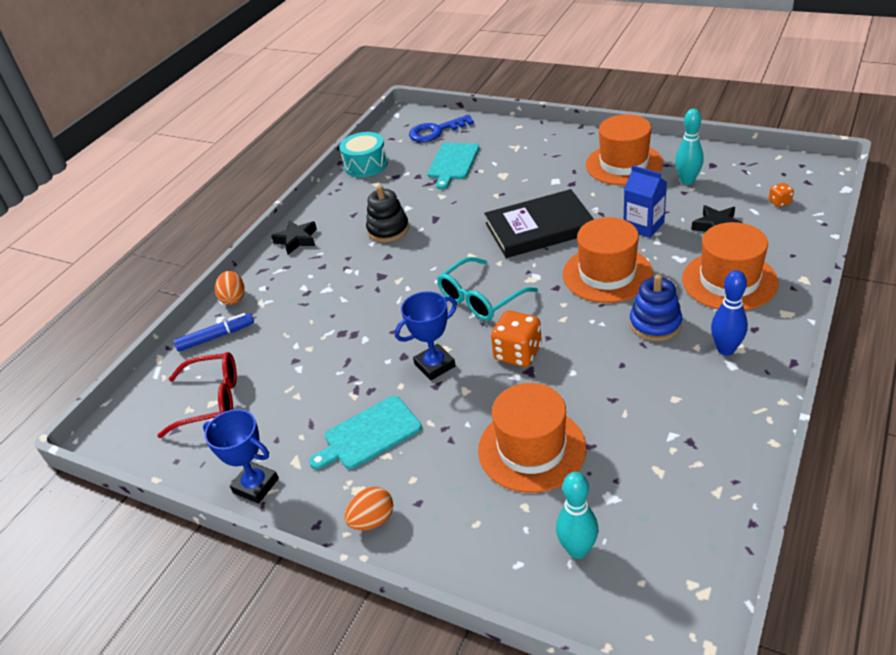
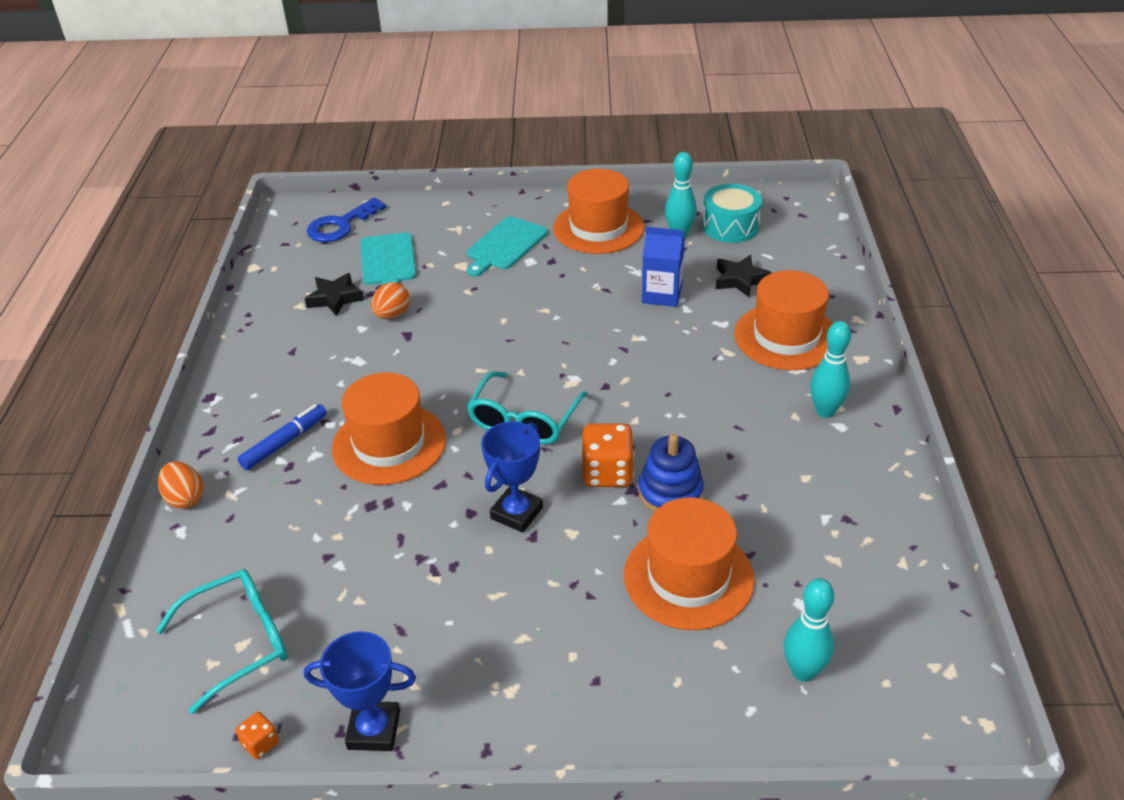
camera: 30 degrees left, 0 degrees up
red glasses [157,352,237,438] -> turquoise glasses [156,569,287,714]
blue marker [174,313,254,352] -> blue marker moved to [237,404,327,470]
black star [271,220,317,255] -> black star moved to [305,273,364,316]
turquoise cutting board [309,396,422,470] -> turquoise cutting board moved to [467,216,548,276]
turquoise drum [339,132,388,177] -> turquoise drum moved to [702,184,762,243]
orange egg [344,487,393,530] -> orange egg moved to [371,282,410,319]
black stacking toy [366,185,409,242] -> none
black book [484,189,594,258] -> none
orange hat [563,217,653,303] -> orange hat moved to [332,373,446,485]
blue stacking toy [629,274,682,341] -> blue stacking toy moved to [639,434,704,512]
blue bowling pin [711,270,748,356] -> turquoise bowling pin [810,321,851,418]
orange dice [769,183,794,207] -> orange dice moved to [235,712,279,759]

